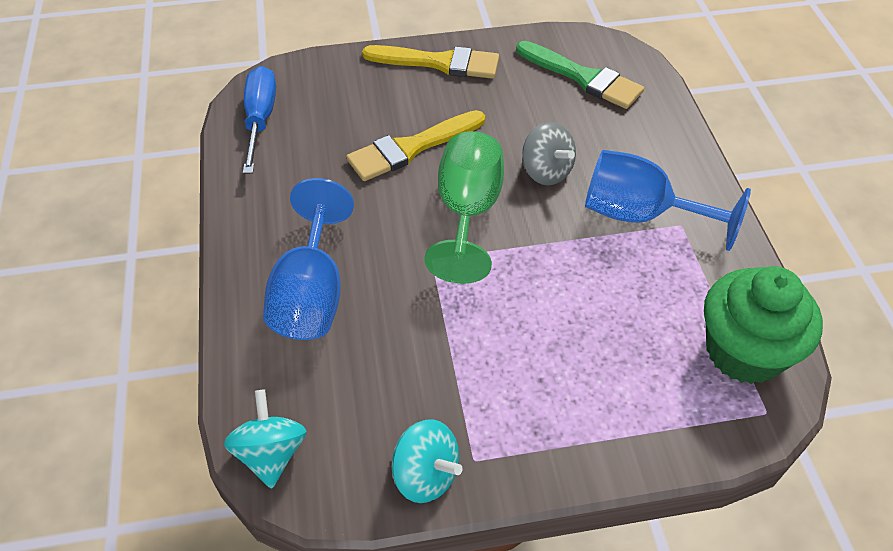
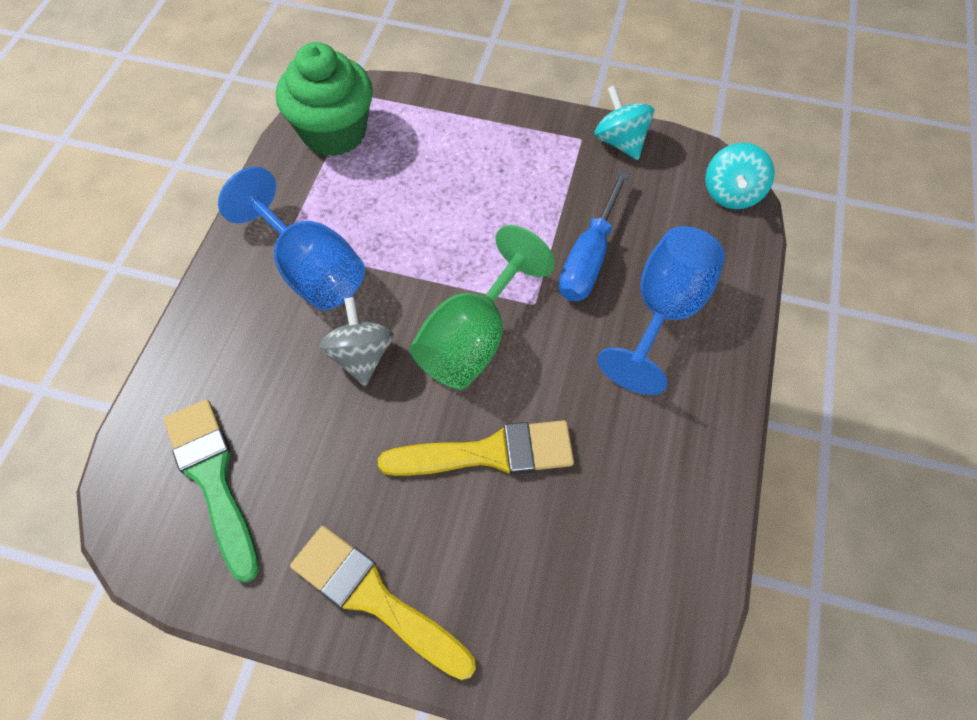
camera: 155 degrees left, 10 degrees up
blue screwdriver [243,66,276,174] -> blue screwdriver moved to [559,170,629,301]

